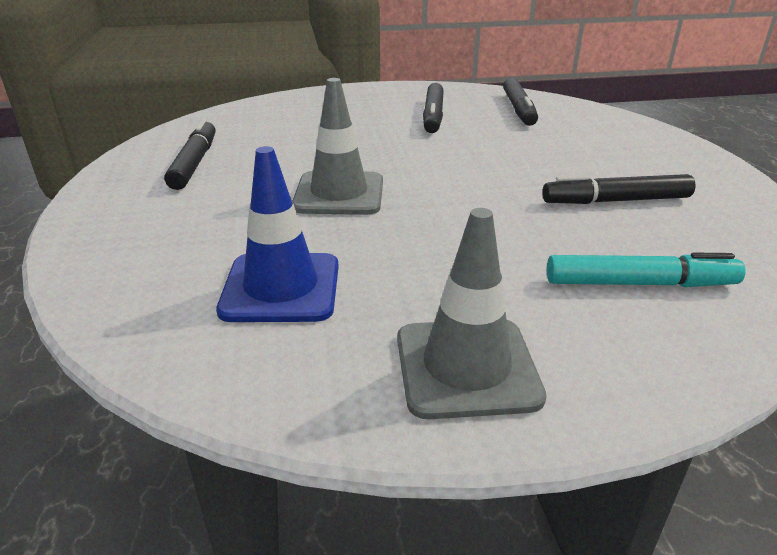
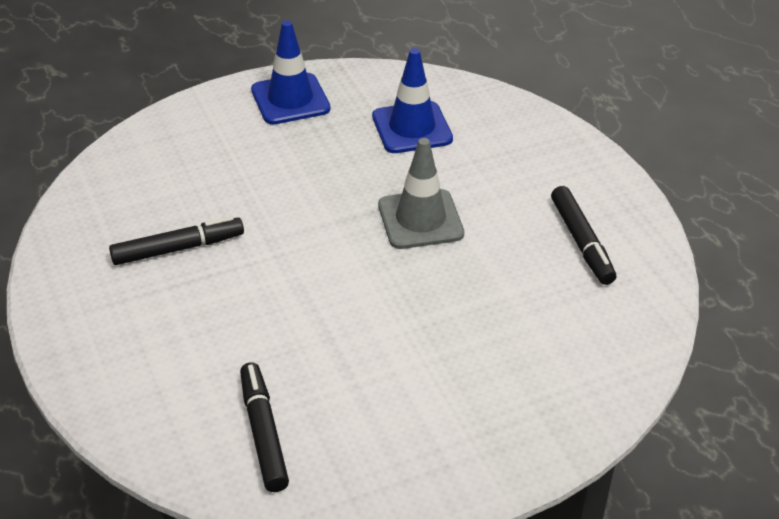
camera: 165 degrees right, 10 degrees up
grey traffic cone [397,208,547,419] -> blue traffic cone [251,20,331,124]
black marker [423,83,444,133] -> none
turquoise marker [547,253,745,287] -> none

